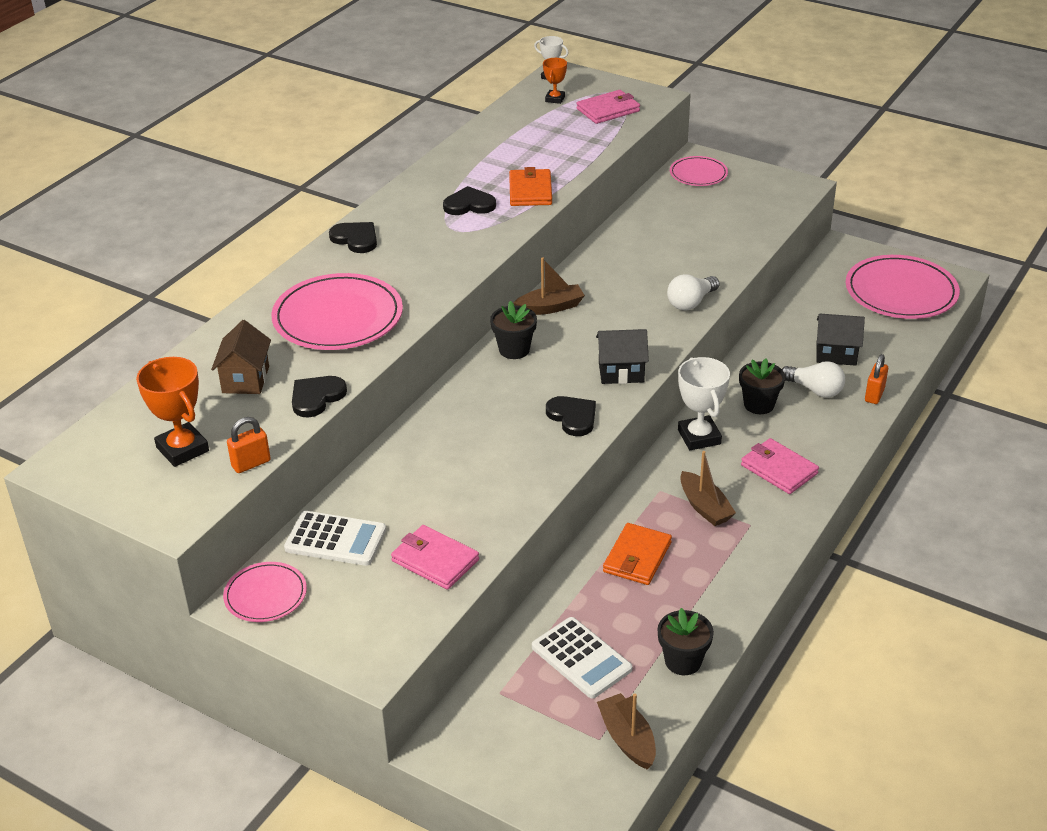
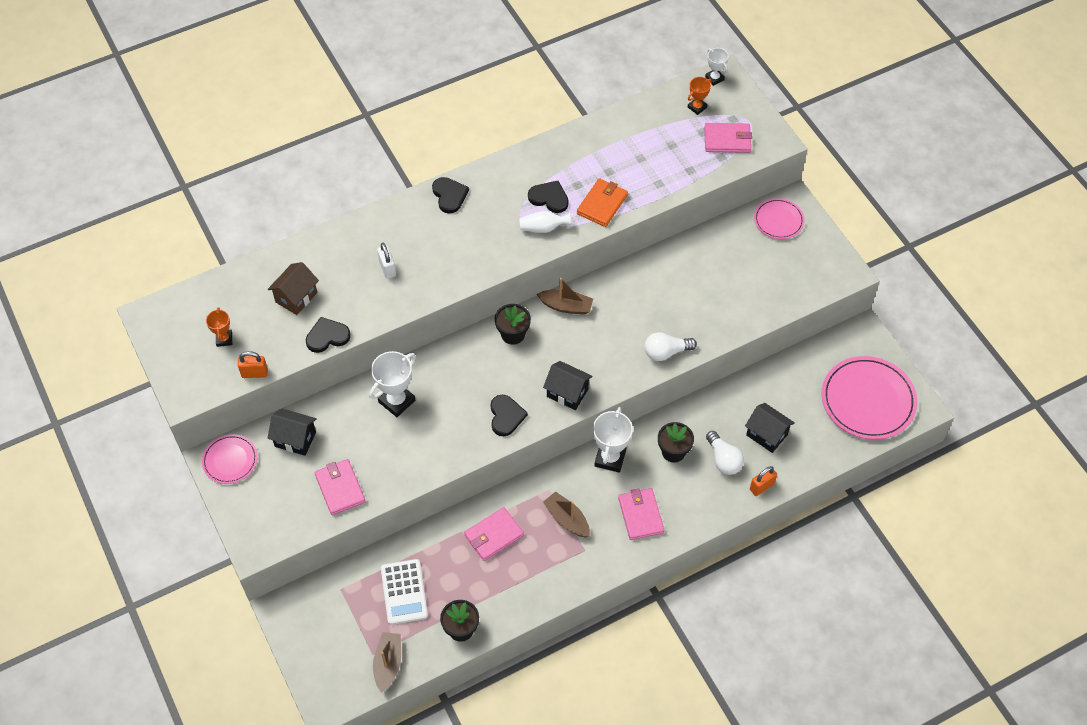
camera: 30 degrees right, 20 degrees up
orange trophy [136,357,209,467] -> orange trophy [206,307,232,347], size x0.57
pink plate [271,273,403,350] -> white padlock [377,243,396,279]
white calculator [284,511,386,566] -> black house [268,408,317,456]
orange wallet [603,523,672,585] -> pink wallet [464,507,524,561]
brown boat [680,451,736,526] -> brown boat turned 135 degrees clockwise [543,491,590,537]
none -> white trophy [369,351,416,417]
none -> white vase [519,211,571,233]

